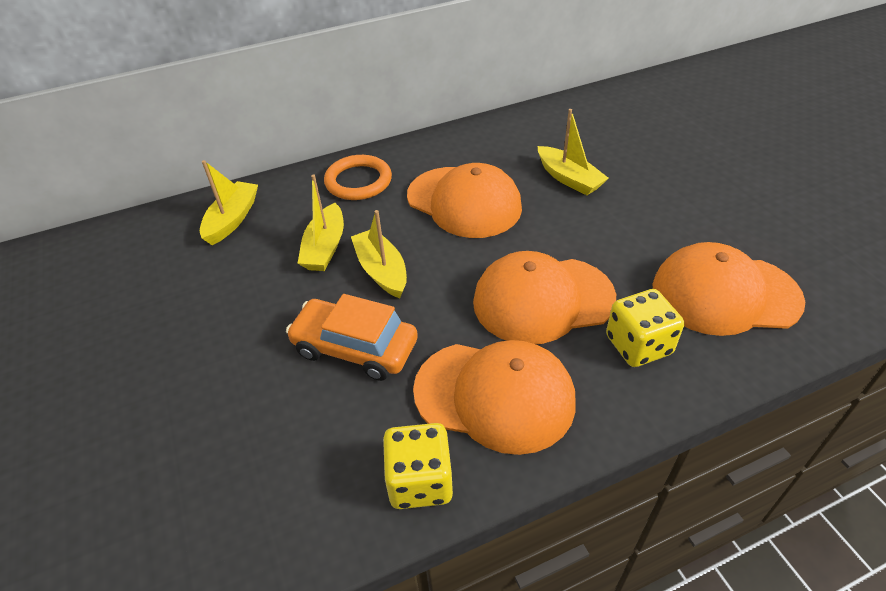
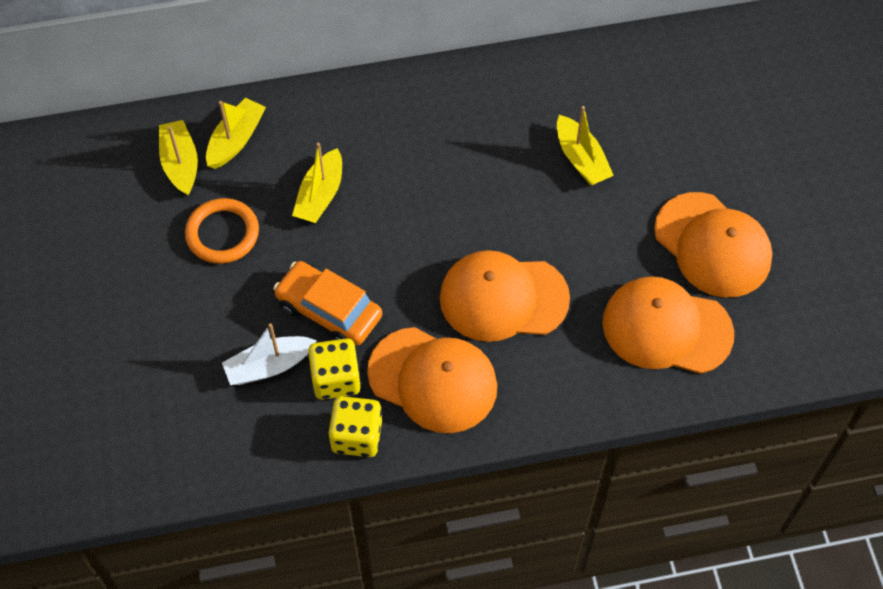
camera: 10 degrees right, 15 degrees up
orange ring [324,155,392,200] -> orange ring moved to [185,198,259,264]
yellow boat [351,210,407,298] -> yellow boat moved to [159,120,198,196]
orange cap [407,163,522,238] -> orange cap moved to [654,192,773,298]
yellow dice [606,289,684,367] -> yellow dice moved to [308,338,361,400]
none -> white boat [222,323,317,385]

